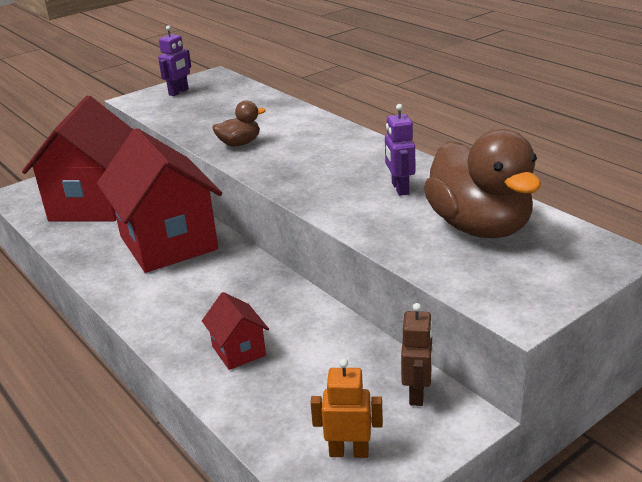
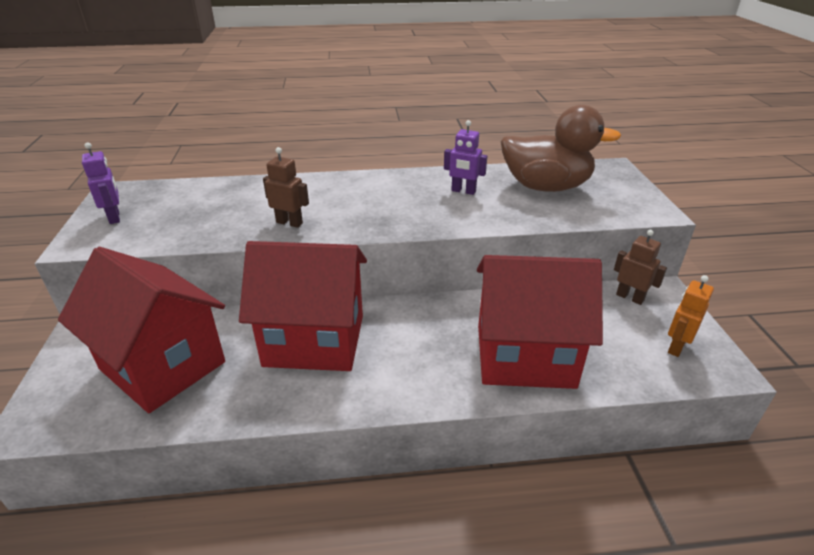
camera: 60 degrees left, 5 degrees up
red house [202,292,269,370] -> red house [477,255,603,389], size x2.31
brown duck [212,100,266,147] -> brown robot [263,147,309,228]

